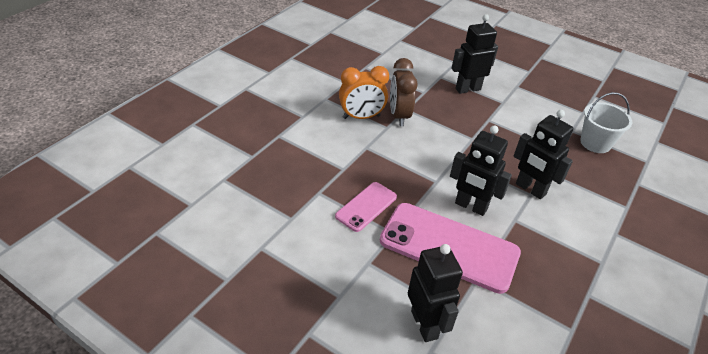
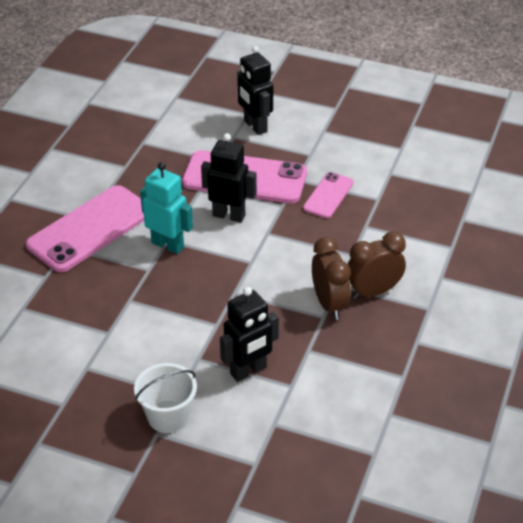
camera: 170 degrees right, 0 degrees up
orange clock [339,66,389,119] -> brown clock [348,231,406,299]
black robot [514,110,573,199] -> turquoise robot [140,162,193,254]
white bucket [580,92,632,153] -> white bucket moved to [134,363,197,433]
none -> pink phone [26,185,144,272]

